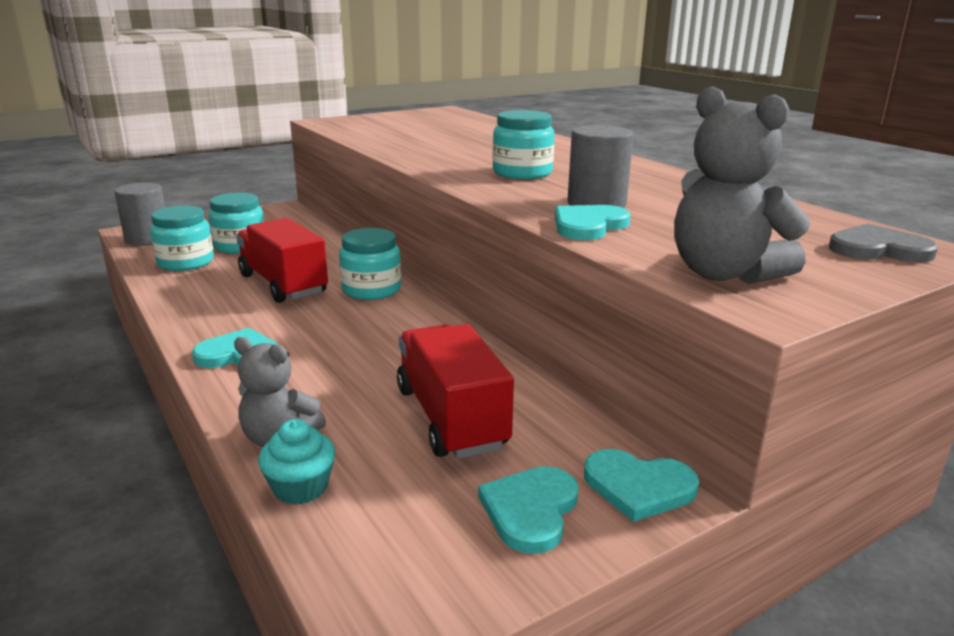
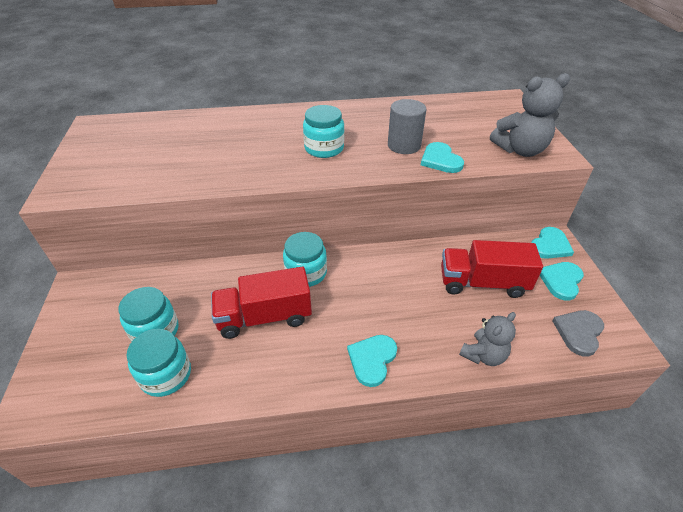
camera: 65 degrees left, 20 degrees up
grey cylinder [114,183,165,246] -> none
turquoise cupcake [258,419,335,505] -> none
turquoise heart [478,466,578,554] -> turquoise heart turned 75 degrees clockwise [539,262,584,301]
grey heart [829,223,938,263] -> grey heart moved to [552,310,604,356]

